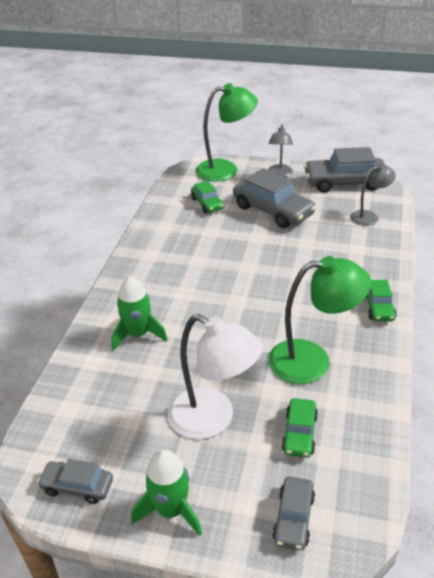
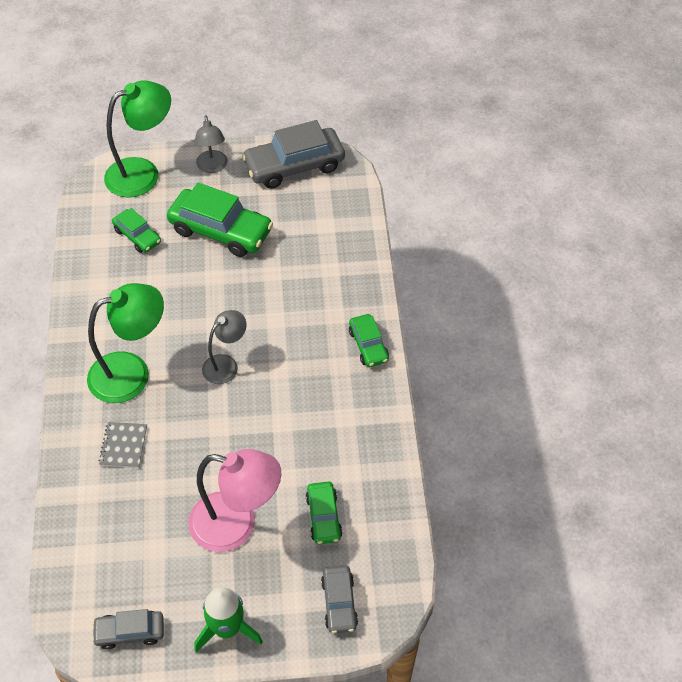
camera: 20 degrees left, 15 degrees up
green rocket [112,276,168,351] -> grey notebook [99,422,147,468]
white lamp [168,314,263,439] -> pink lamp [188,449,281,552]
grey car [233,168,316,228] -> green car [167,183,273,257]
green lamp [268,256,371,384] -> green lamp moved to [87,283,164,403]
grey lamp [350,164,396,226] -> grey lamp moved to [202,310,246,384]

